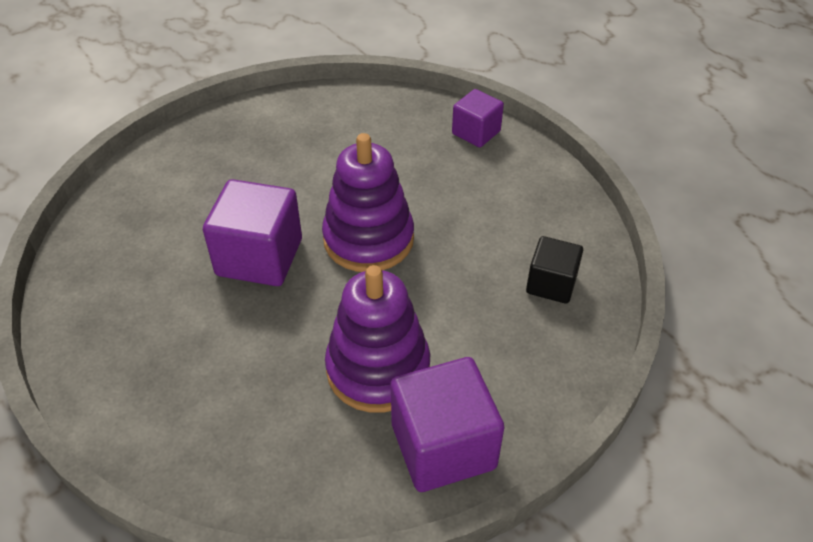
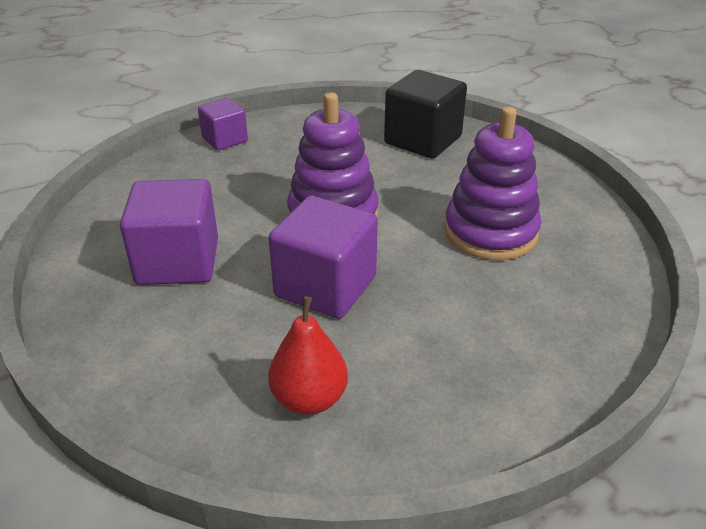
camera: 75 degrees left, 10 degrees down
purple cube [391,357,504,492] -> purple cube moved to [120,179,218,285]
black cube [526,236,583,304] -> black cube [384,70,467,158], size x1.67
none -> red pear [268,296,348,415]

